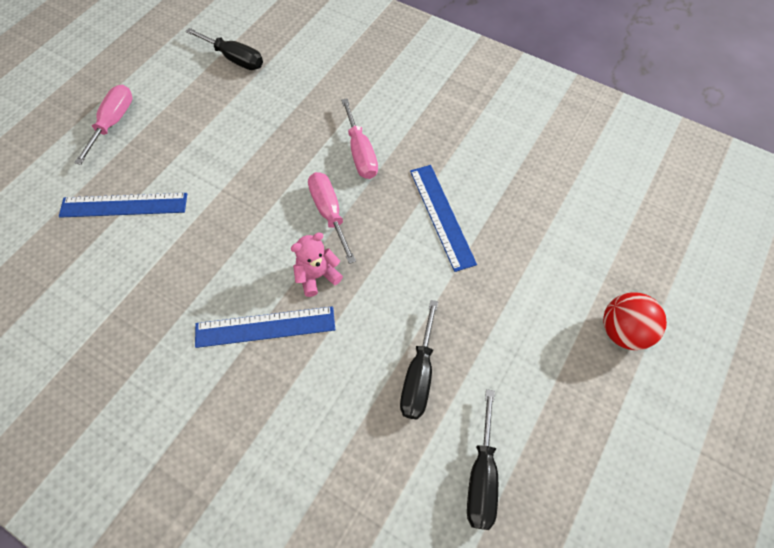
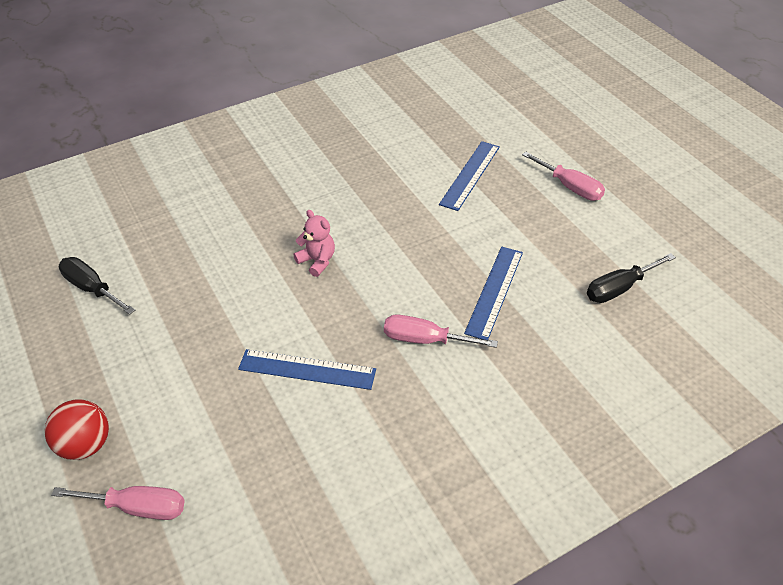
camera: 120 degrees right, 15 degrees down
blue ruler [195,306,335,348] -> blue ruler moved to [464,247,523,340]
pink teddy bear [291,232,343,297] -> pink teddy bear turned 45 degrees counterclockwise [293,210,335,277]
pink screwdriver [308,172,356,264] -> pink screwdriver moved to [51,486,185,520]
black screwdriver [400,300,438,420] -> none

